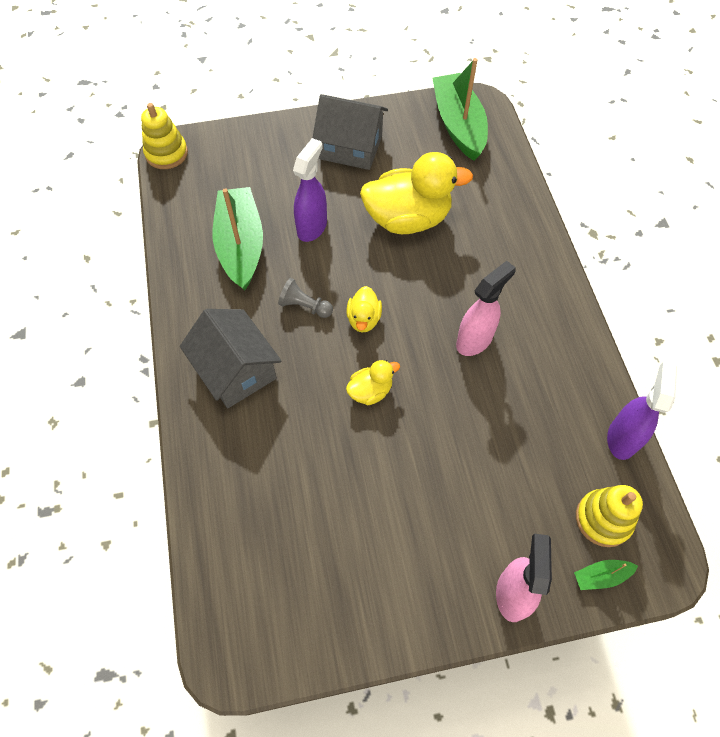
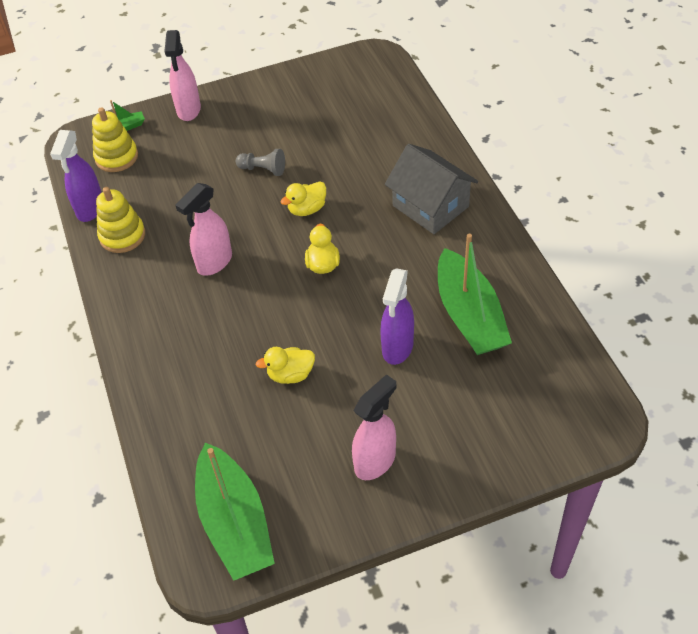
camera: 175 degrees right, 10 degrees down
yellow stacking toy [141,103,188,169] -> yellow stacking toy moved to [96,187,145,253]
grey pawn [278,278,333,318] -> grey pawn moved to [236,149,285,176]
grey house [313,94,388,170] -> pink spray bottle [352,374,396,480]
yellow duck [360,152,473,234] -> yellow duck [256,347,315,384], size x0.48

